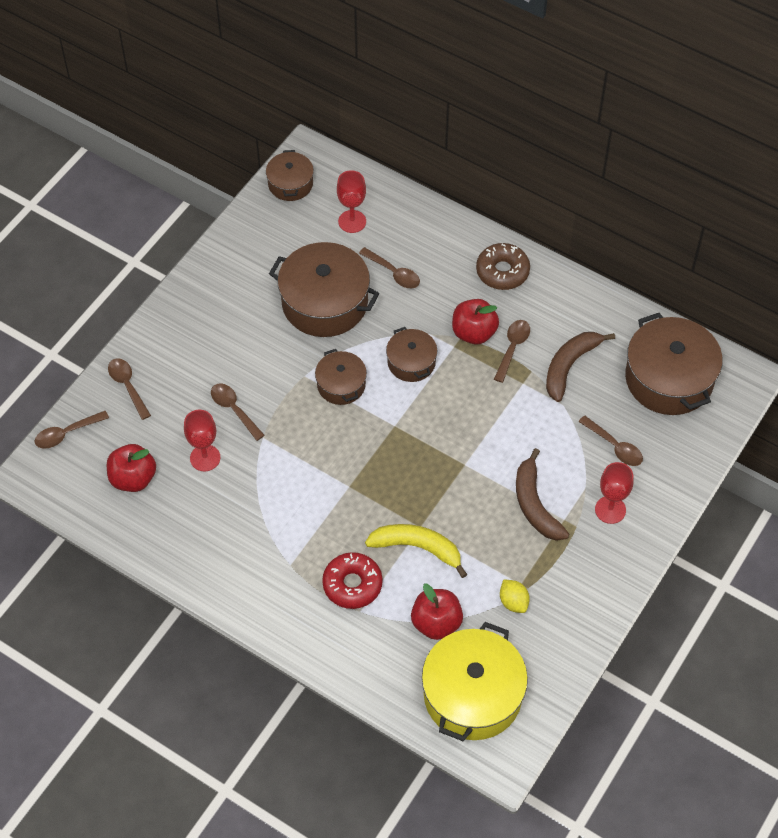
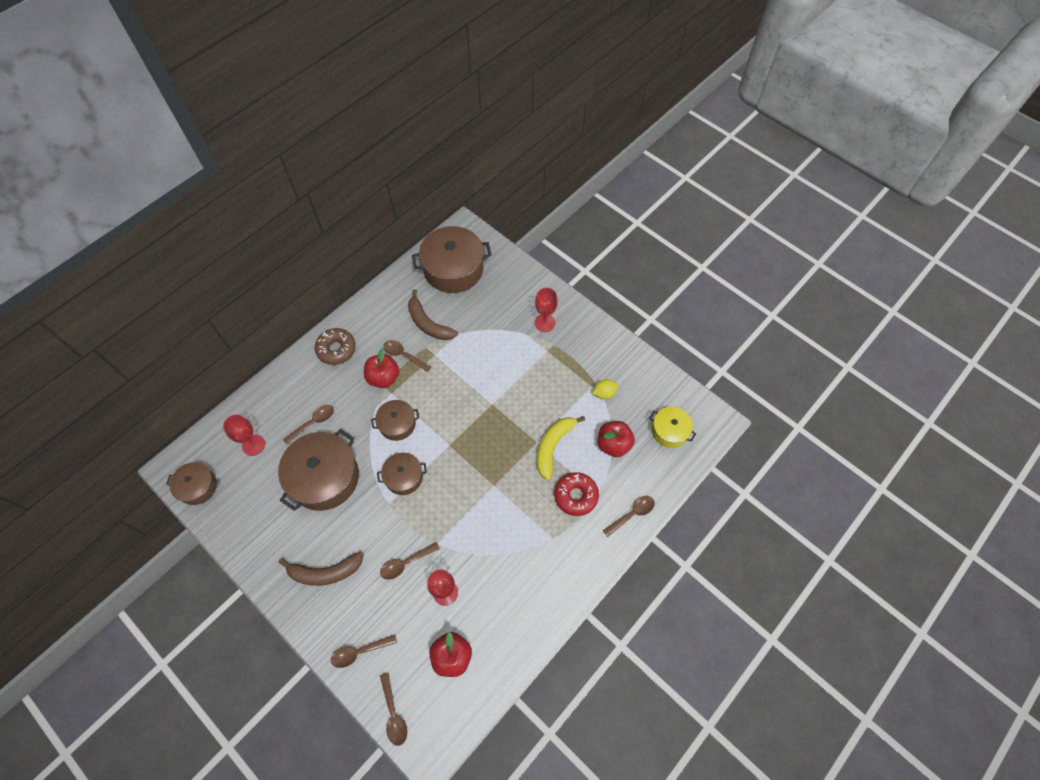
camera: 80 degrees left, 5 degrees up
yellow pot [422,622,528,741] -> yellow pot [649,407,696,448], size x0.55
brown banana [516,448,569,541] -> brown banana moved to [279,552,363,586]
brown spoon [578,415,643,466] -> brown spoon moved to [603,496,655,537]

